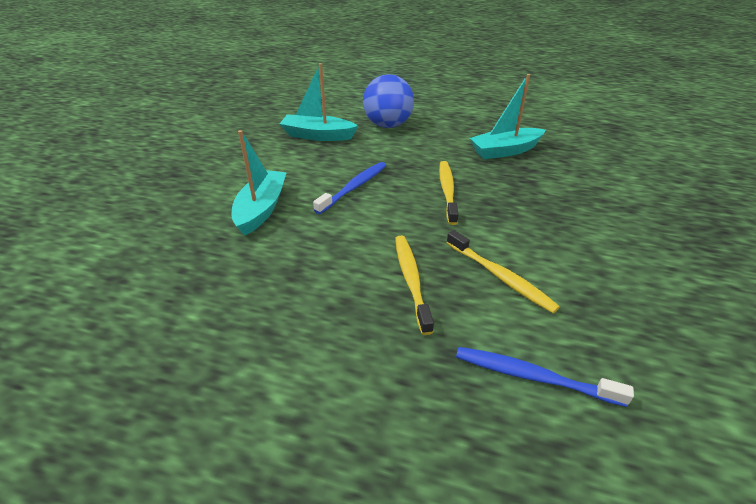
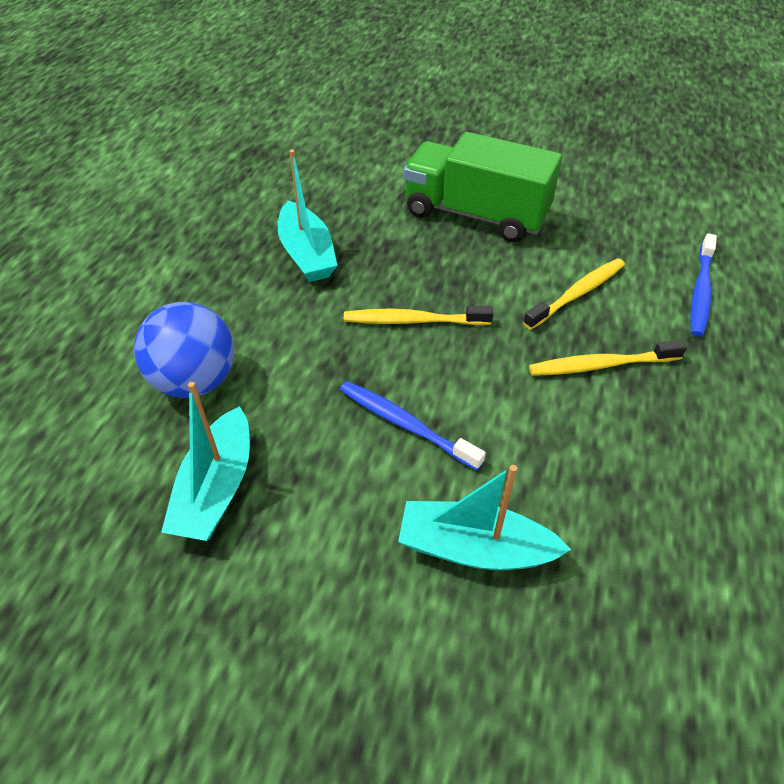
camera: 90 degrees left, 10 degrees up
none -> green truck [403,132,562,242]

